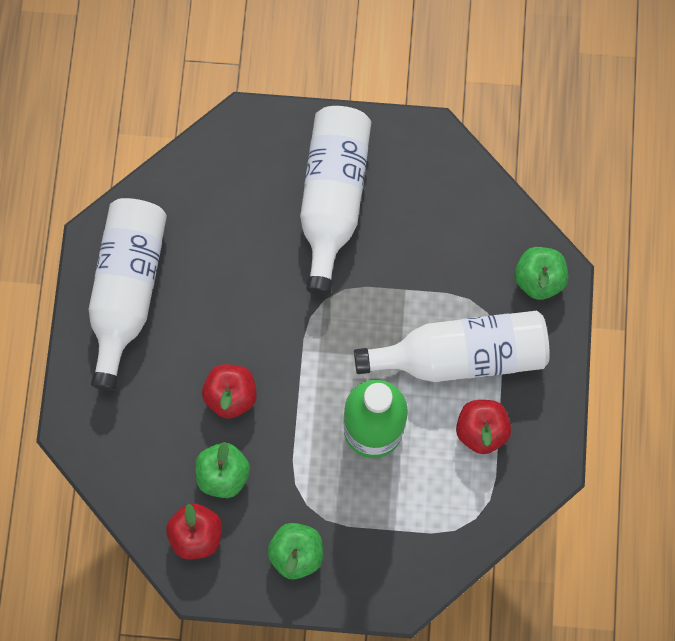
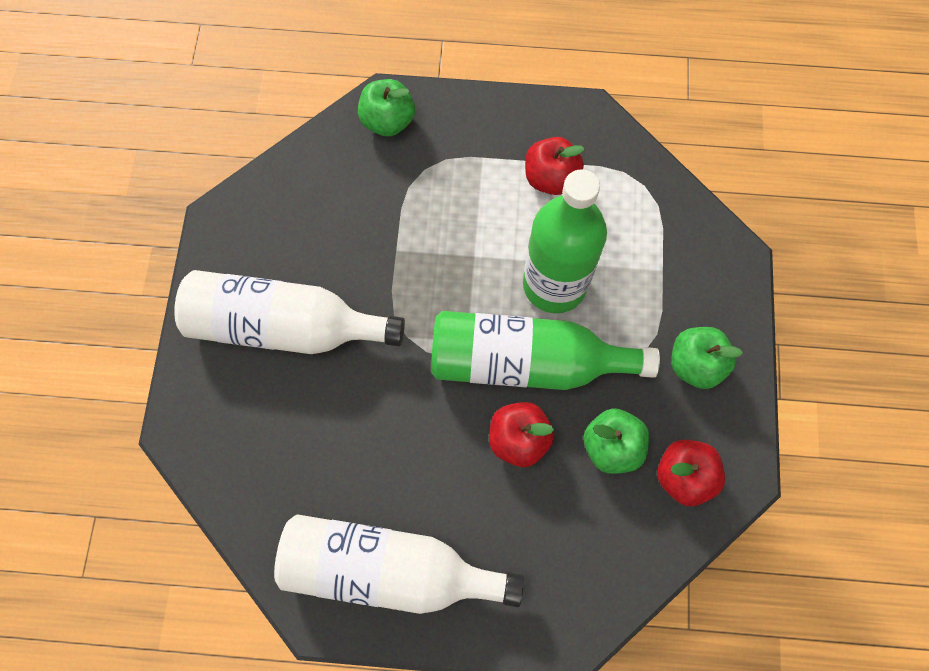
camera: 90 degrees left, 5 degrees down
white bottle [354,311,550,382] -> none
none -> green bottle [431,311,660,390]

